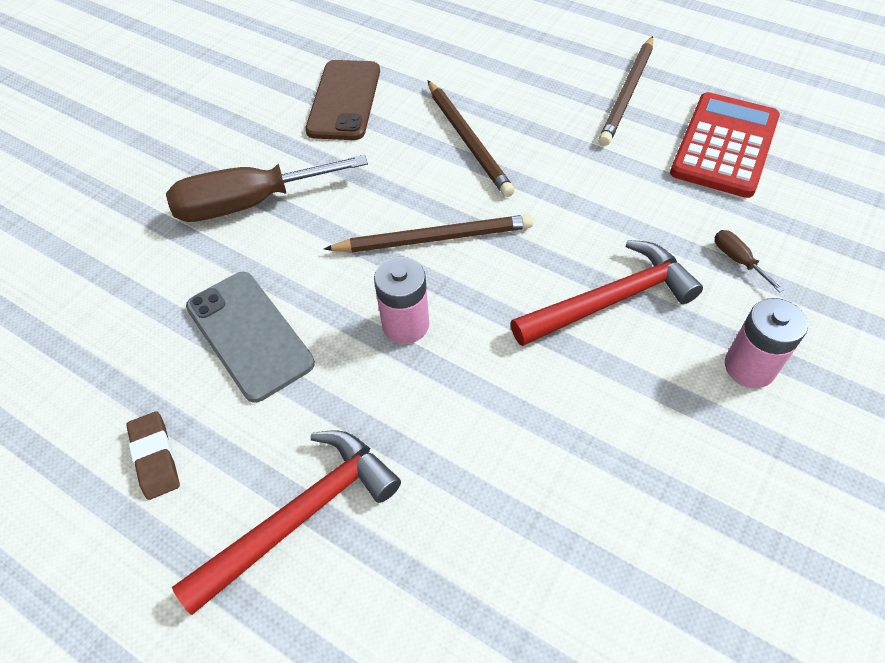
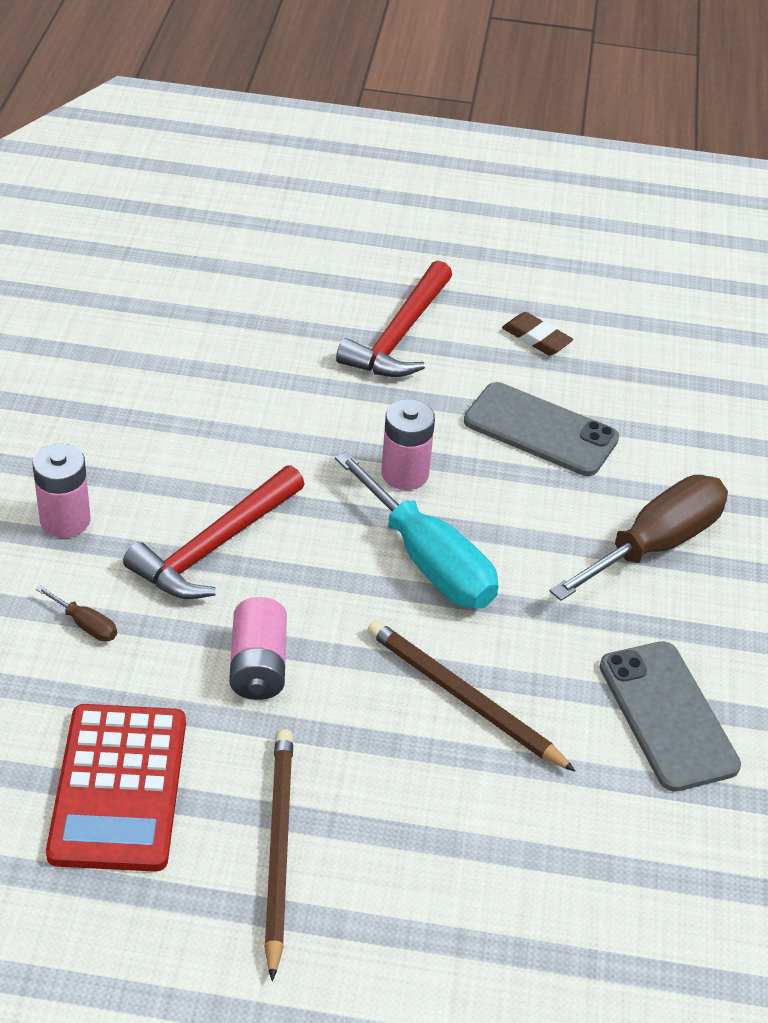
camera: 150 degrees right, 10 degrees down
brown phone [305,60,380,140] -> grey phone [599,641,741,792]
brown pencil [324,214,533,253] -> turquoise screwdriver [335,451,498,608]
none -> pink battery [229,597,287,700]

